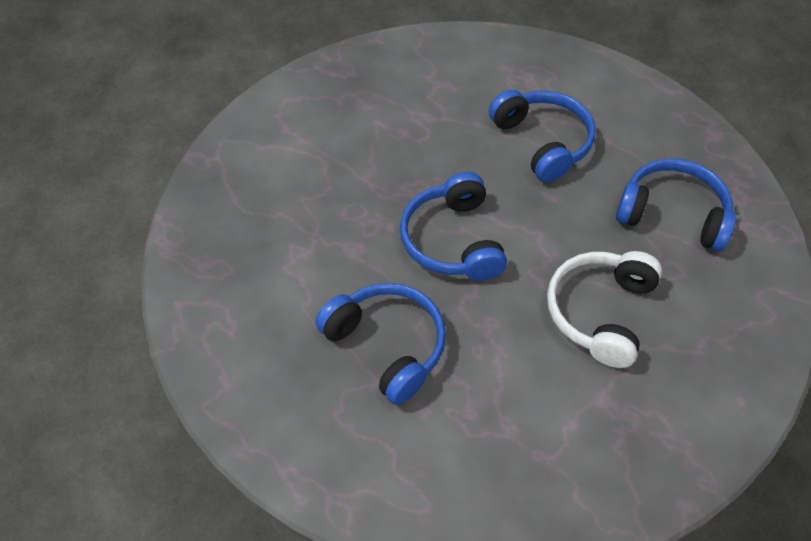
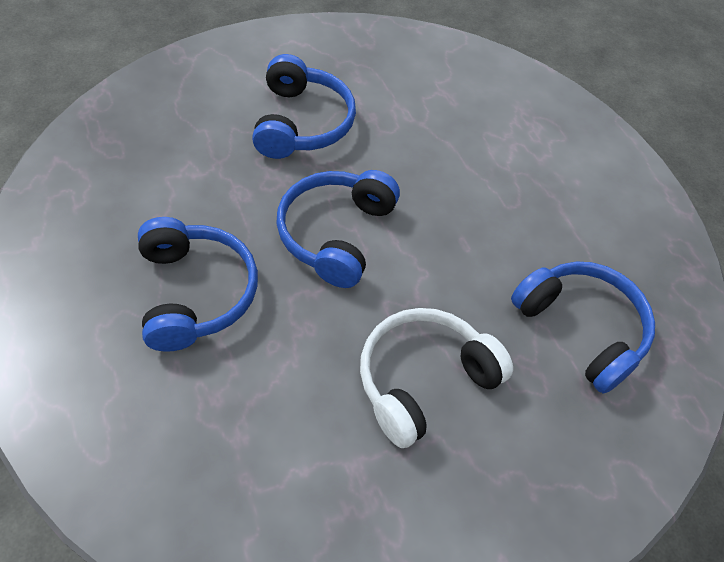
camera: 25 degrees right, 0 degrees up
blue headphones [489,90,596,183] -> blue headphones moved to [252,54,356,159]

